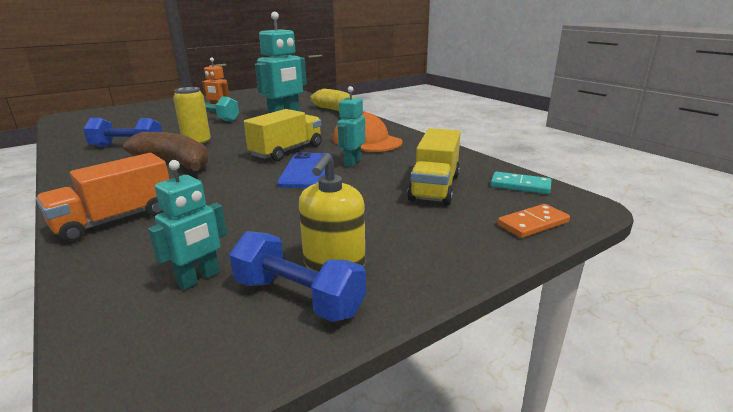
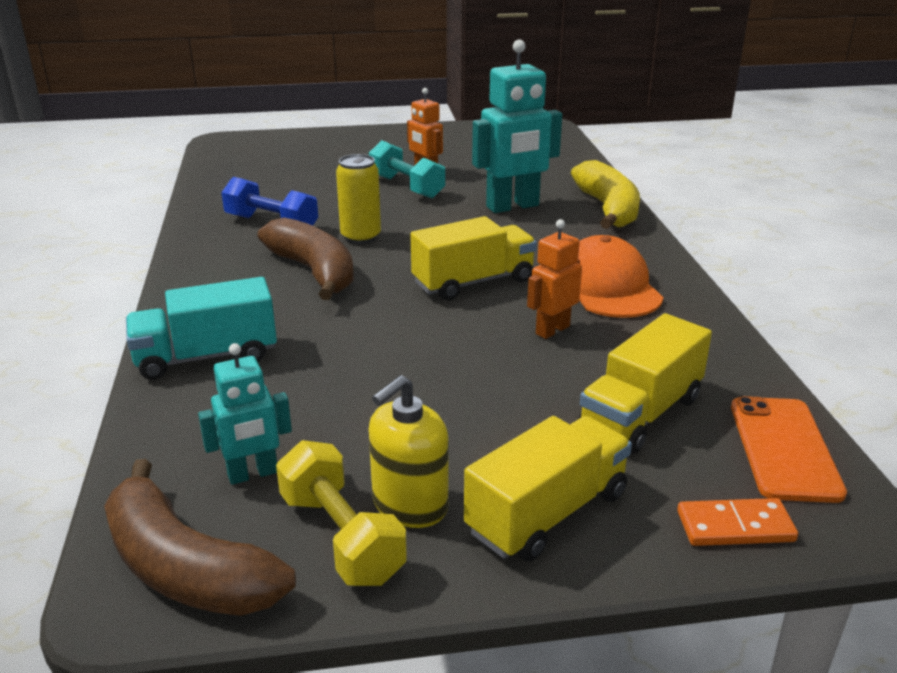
camera: 25 degrees right, 5 degrees up
orange truck [36,153,169,243] -> turquoise truck [126,277,277,380]
blue dumbbell [229,231,366,322] -> yellow dumbbell [276,440,407,586]
blue phone [277,152,333,188] -> none
turquoise robot [337,86,365,167] -> orange robot [527,219,582,339]
turquoise domino [490,171,551,194] -> orange phone [731,396,847,503]
none -> brown banana [104,459,296,616]
none -> yellow truck [464,416,632,561]

